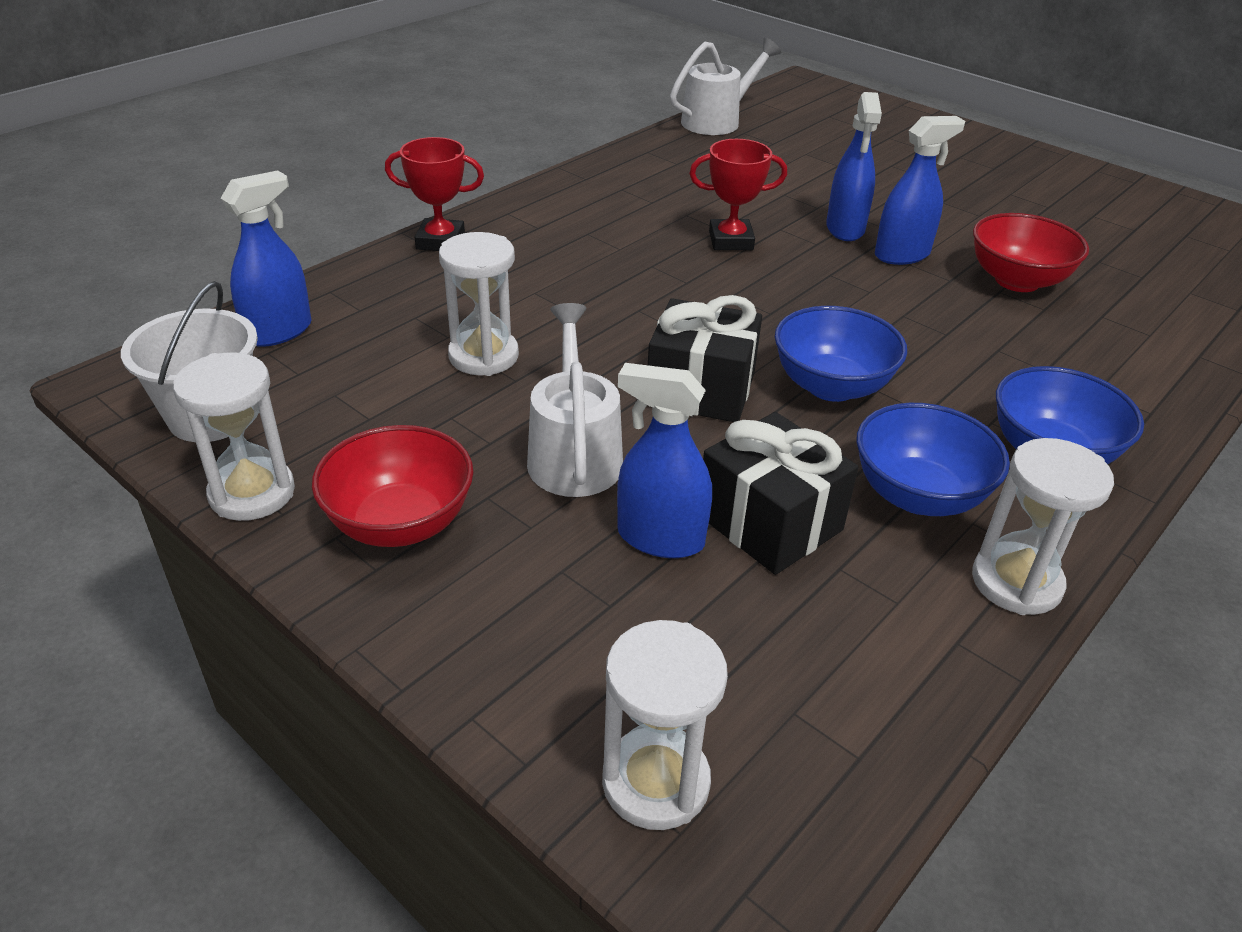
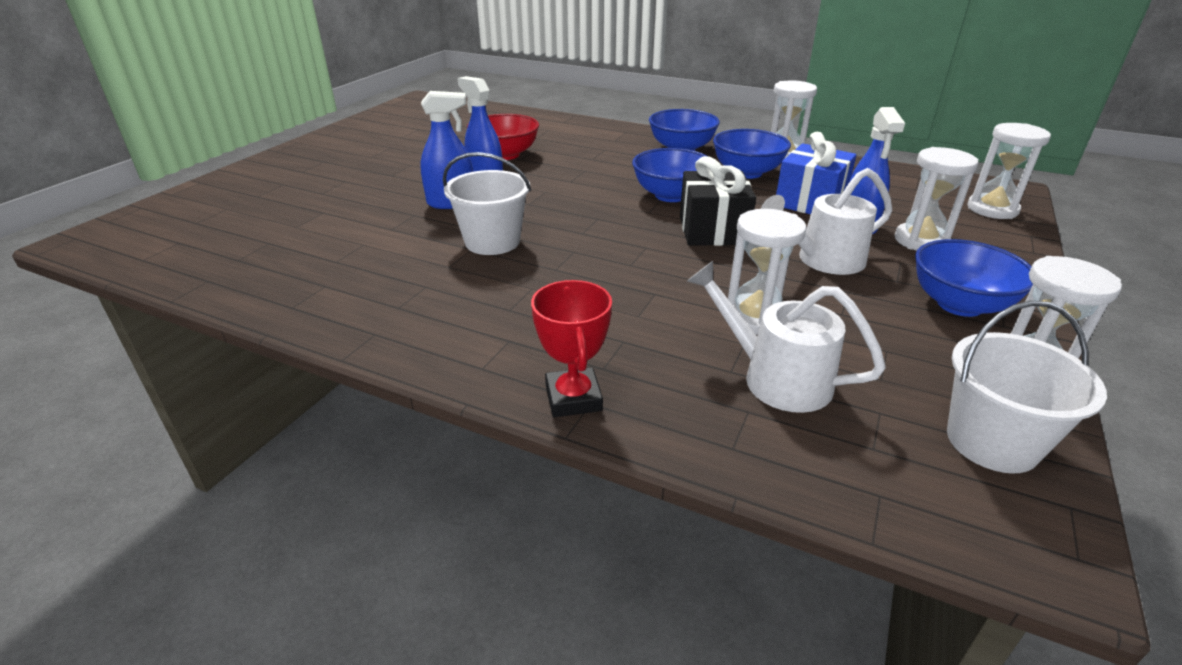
camera: 105 degrees left, 5 degrees down
blue spray bottle [221,170,312,347] -> none
red bowl [312,425,474,547] -> blue bowl [915,239,1033,317]
white watering can [670,38,781,135] -> white watering can moved to [687,261,886,413]
red trophy [689,139,787,250] -> white bucket [443,152,531,255]
black gift [703,412,858,575] -> blue gift [776,132,856,214]
none -> white hourglass [894,147,979,251]

